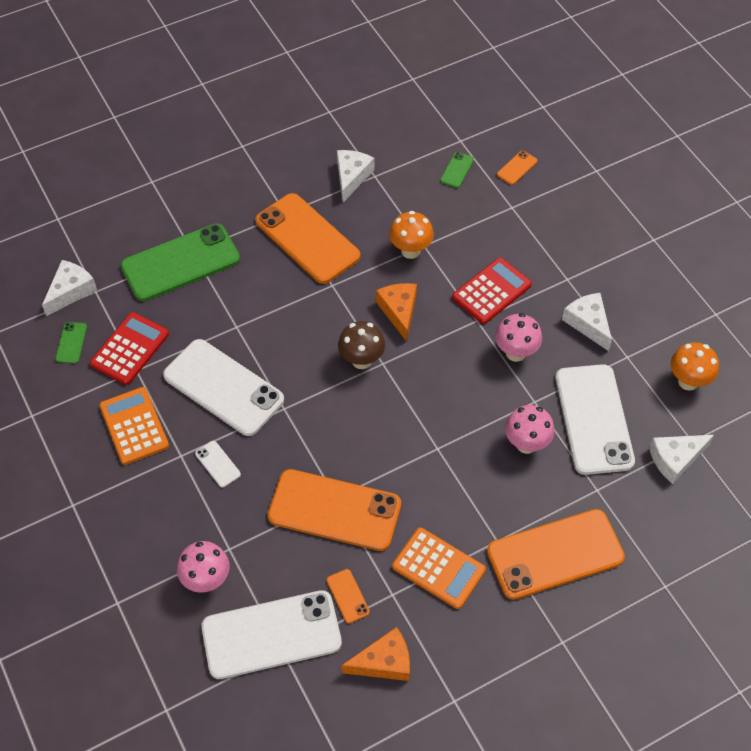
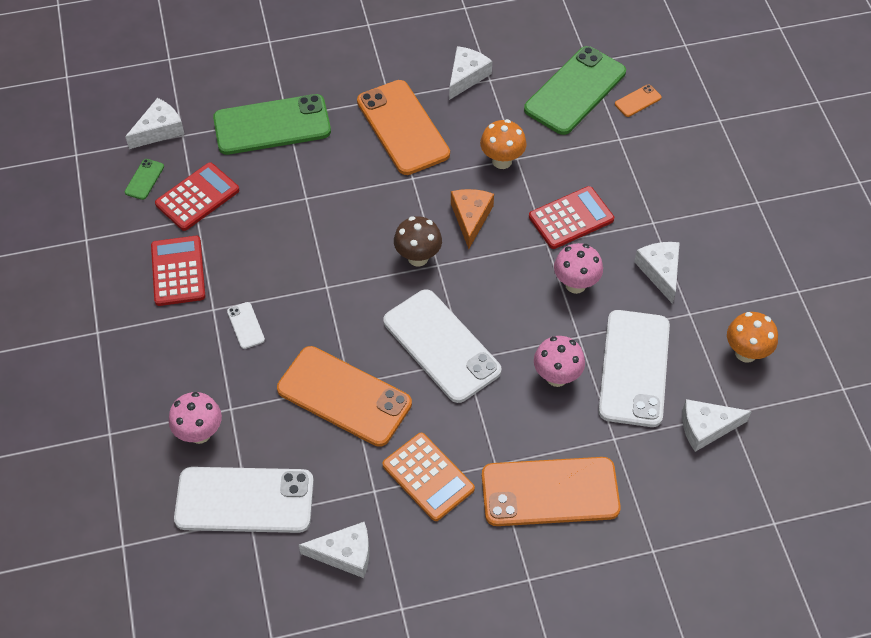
camera: 15 degrees right, 0 degrees up
orange calculator [99,387,169,465] -> red calculator [151,236,205,306]
white phone [163,339,284,436] -> white phone moved to [383,289,502,403]
orange phone [327,569,370,623] -> none
orange cheese [341,627,410,681] -> white cheese [299,522,369,578]
green phone [440,152,474,188] -> green phone [524,46,626,135], size x2.45

